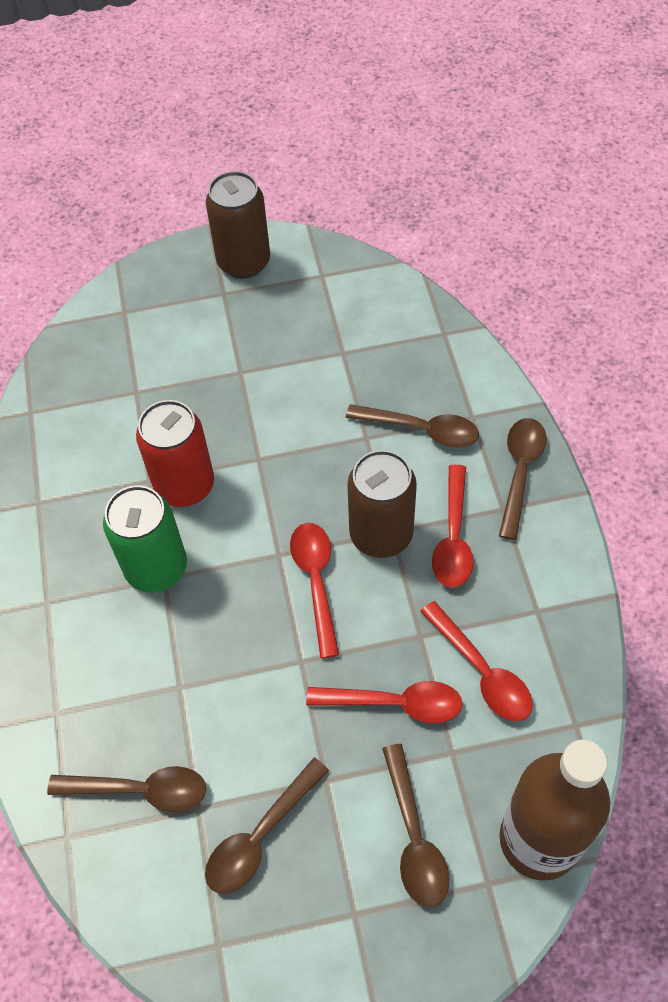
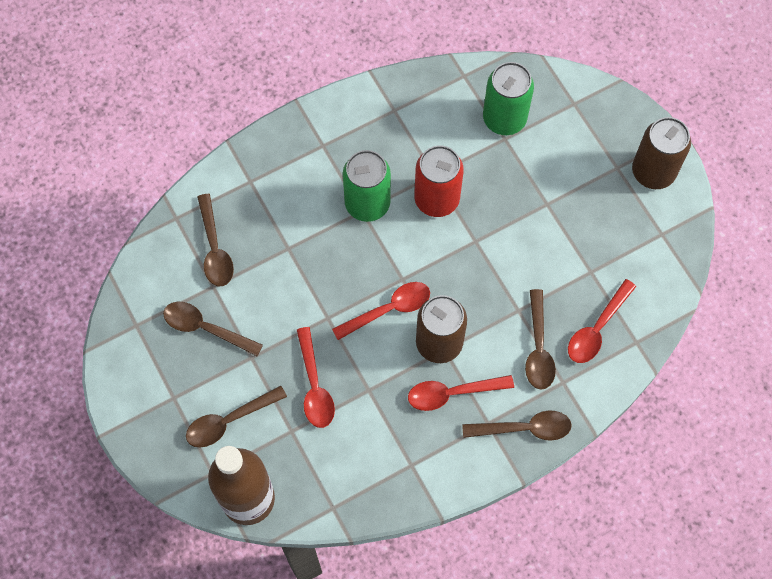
camera: 70 degrees right, 10 degrees up
red spoon [420,601,533,721] -> red spoon moved to [568,279,636,363]
none -> green can [483,62,534,135]

